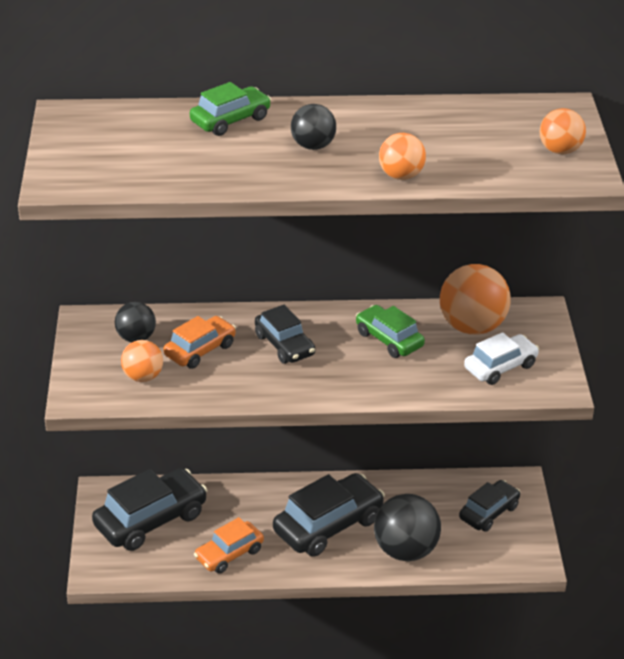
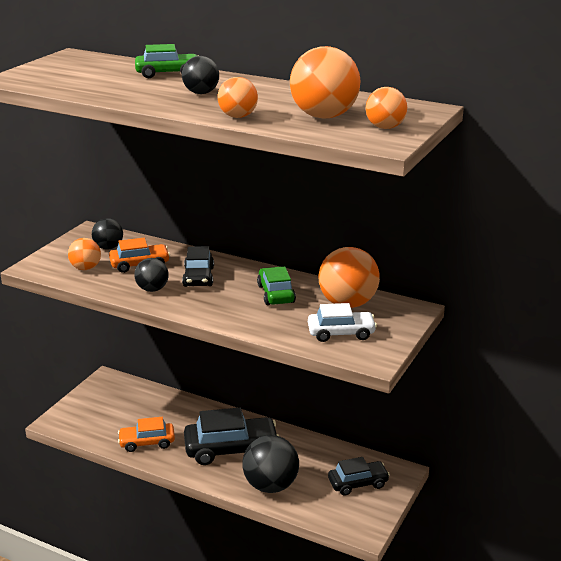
camera: 30 degrees right, 10 degrees down
black car [92,468,208,551] -> none
none -> black ball [134,258,169,292]
none -> orange ball [290,46,361,119]

